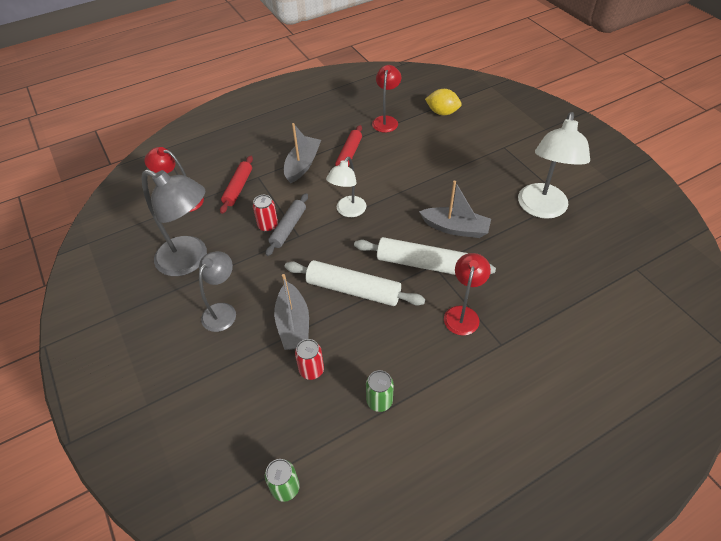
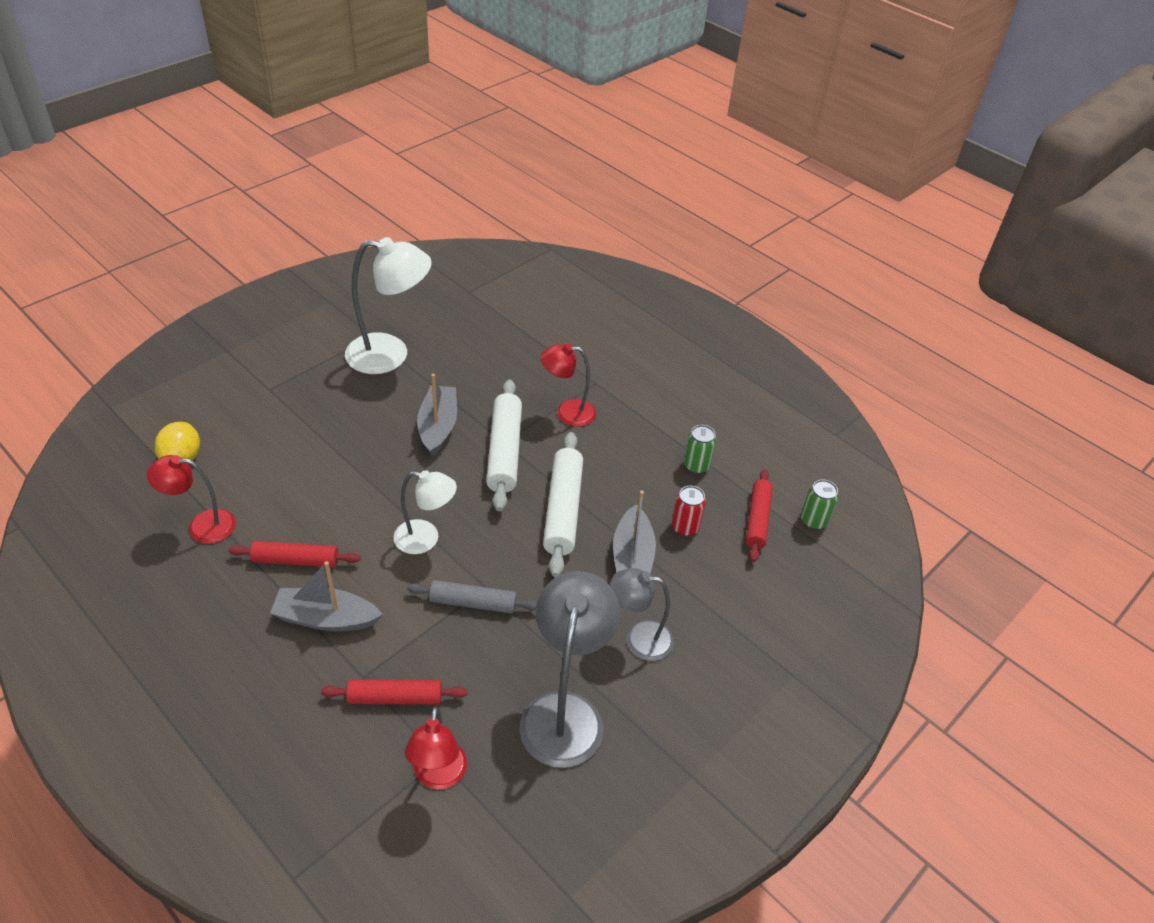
camera: 110 degrees left, 5 degrees down
red can [253,195,278,232] -> none
grey boat [274,274,309,350] -> grey boat turned 120 degrees clockwise [613,491,656,573]
none -> red rolling pin [746,469,773,562]

